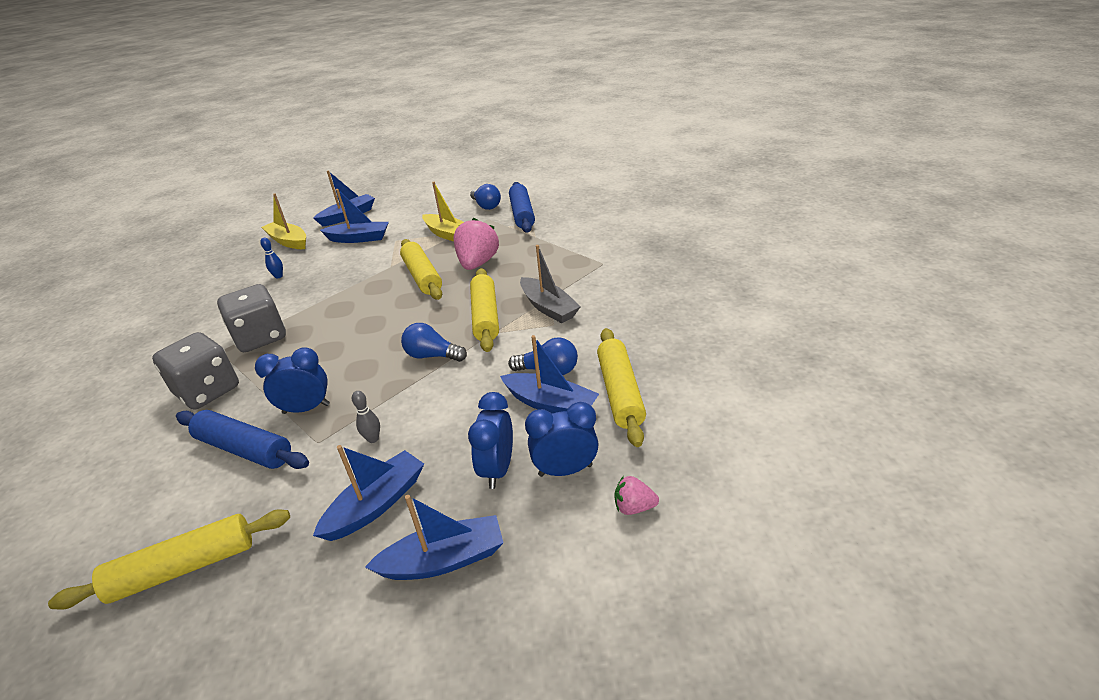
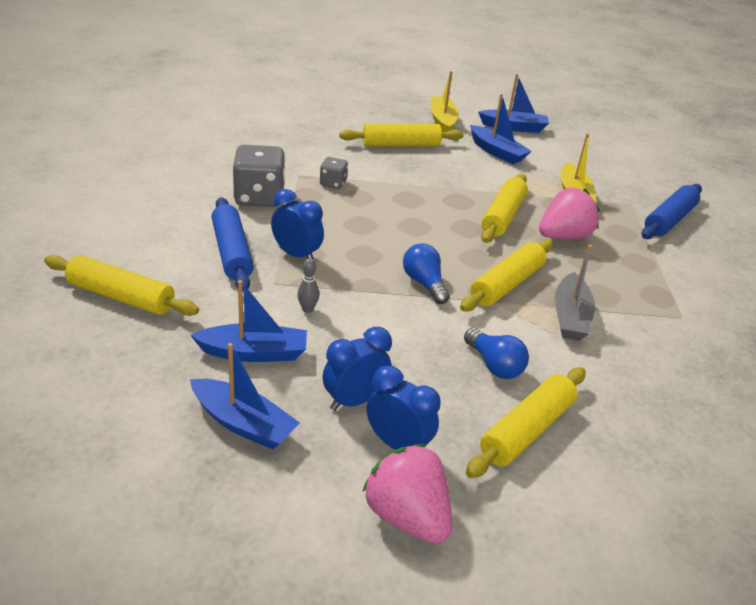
camera: 40 degrees right, 0 degrees up
grey dice [217,284,286,352] -> grey dice [320,157,348,189], size x0.52
blue bowling pin [260,237,283,278] -> yellow rolling pin [339,124,464,146]
blue light bulb [470,184,501,210] -> none
blue boat [500,335,599,414] -> none
pink strawberry [615,476,659,515] -> pink strawberry [362,444,452,544], size x2.02

